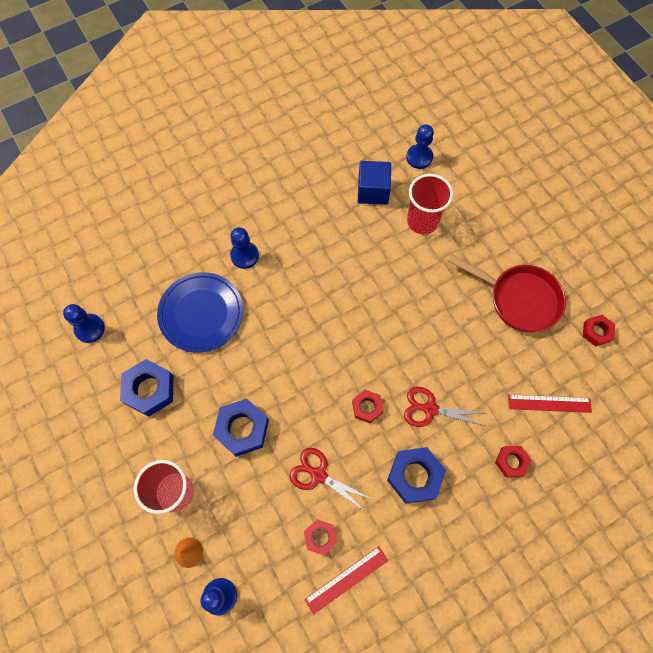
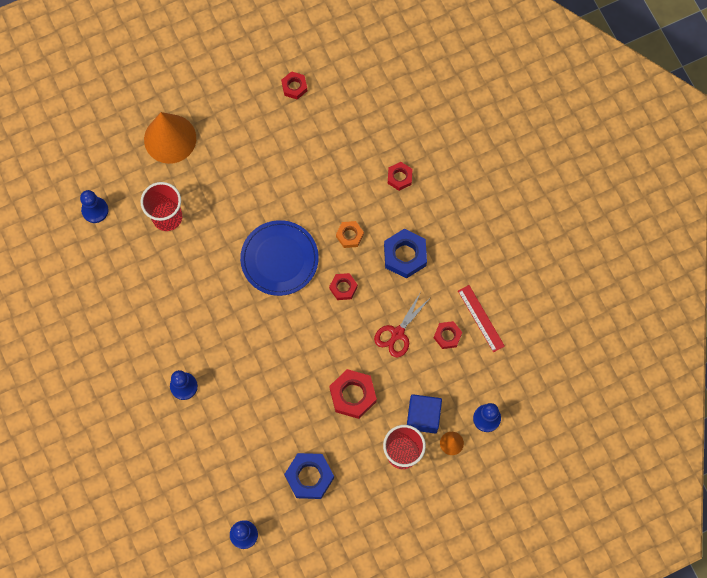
camera: 85 degrees left, 5 degrees up
blue plate [157,272,243,353] -> blue plate moved to [240,220,319,296]
blue nut [213,399,269,457] -> red nut [330,369,377,419]
blue cube [358,161,391,205] -> blue cube moved to [407,394,442,433]
red scissors [404,387,485,427] -> orange nut [336,221,364,248]
red pan [448,254,566,332] -> none
red ruler [508,394,592,413] -> none
none -> orange cone [144,112,196,164]

